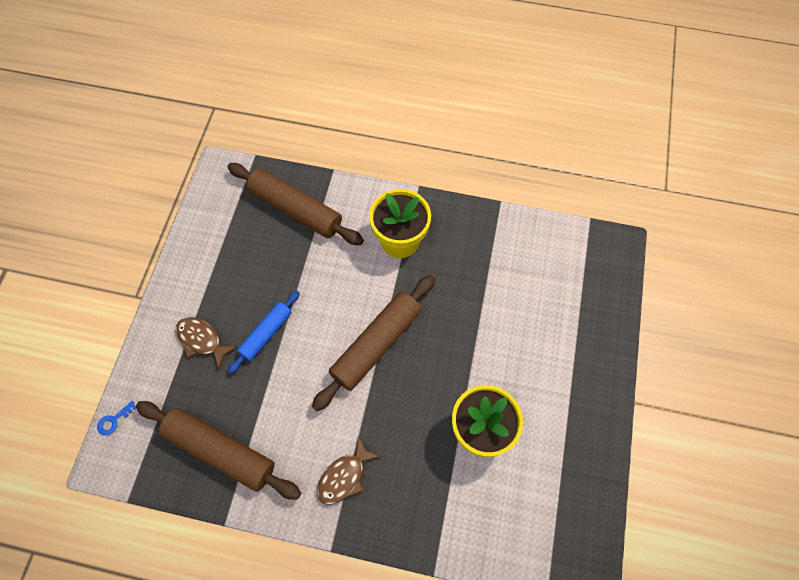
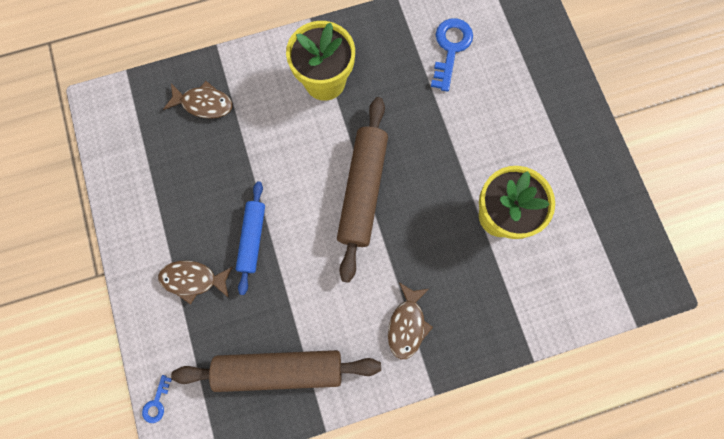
camera: 30 degrees left, 10 degrees up
brown rolling pin [227,163,364,245] -> brown fish [164,81,232,119]
none -> blue key [431,18,473,92]

